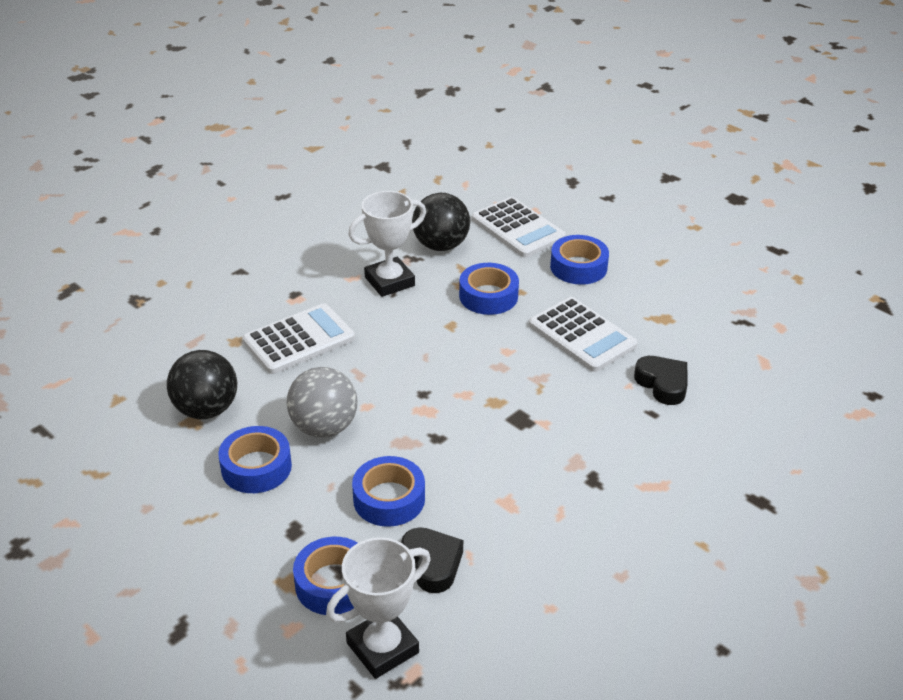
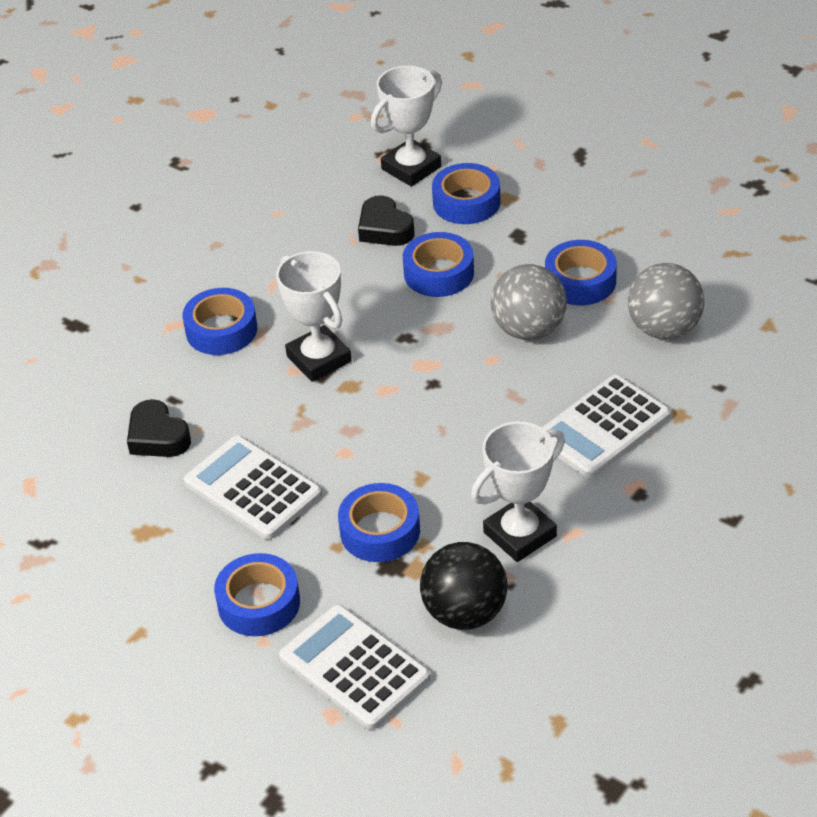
camera: 175 degrees right, 5 degrees up
black ball [167,350,237,419] -> grey ball [628,263,705,340]
none -> blue tape [183,288,257,355]
none -> white trophy [276,251,352,382]

